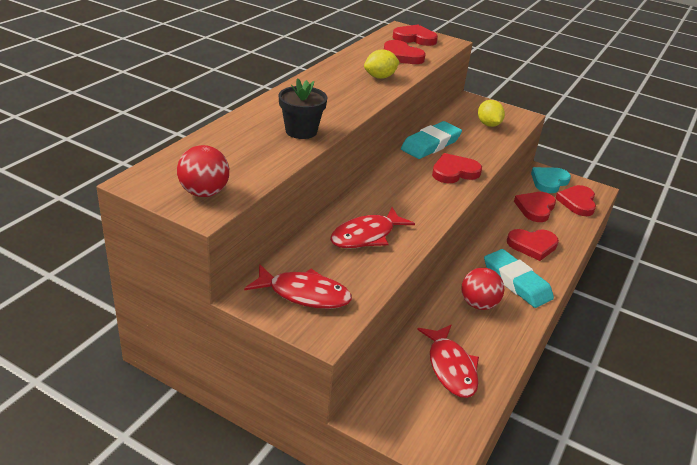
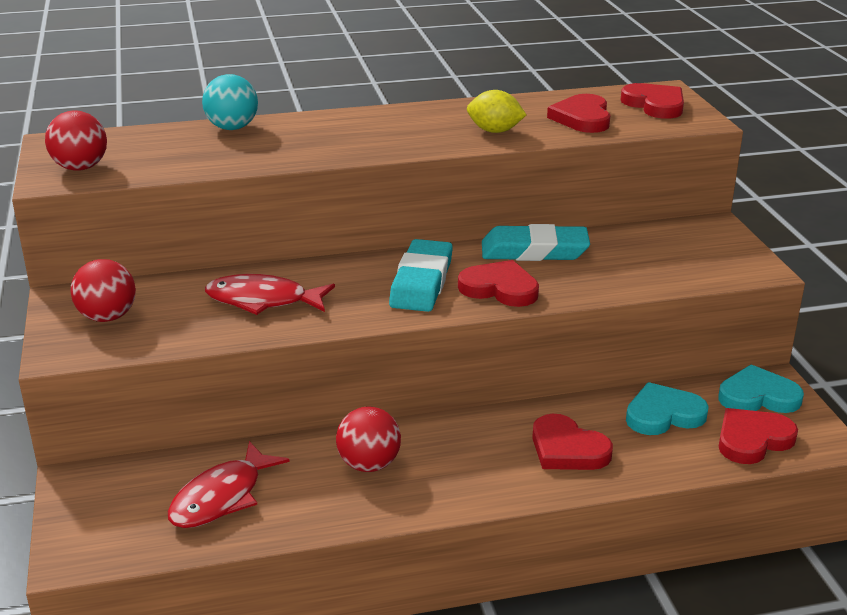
camera: 50 degrees right, 5 degrees down
red fish [244,264,352,309] -> red ball [70,259,136,322]
black flower pot [278,78,328,139] -> none
yellow lemon [478,100,505,127] -> none
turquoise eraser [484,249,554,308] -> turquoise eraser moved to [389,239,453,312]
red heart [514,192,556,222] -> turquoise heart [626,382,709,435]
none -> turquoise ball [202,74,258,130]

